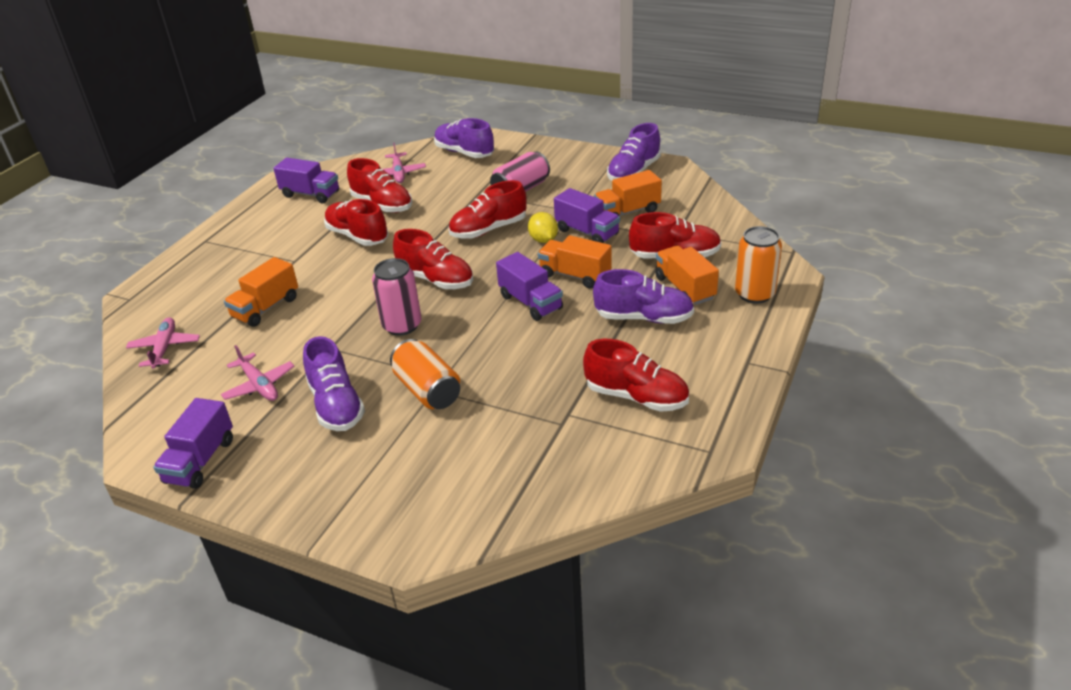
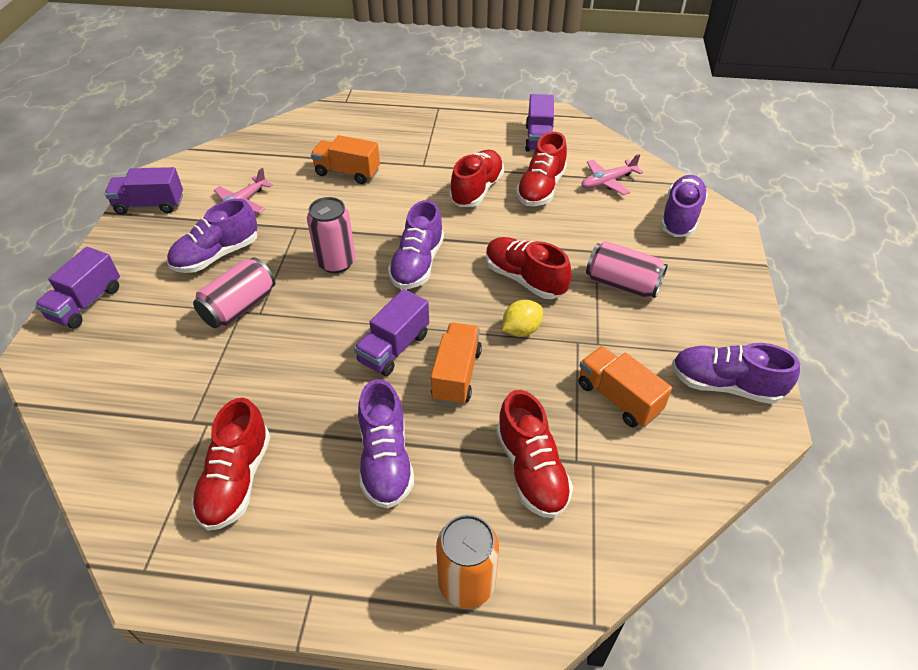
camera: 70 degrees right, 10 degrees up
pink plane [126,317,200,369] -> none
orange can [390,339,461,409] -> pink can [193,257,275,328]
red shoe [393,229,473,289] -> purple shoe [388,200,444,289]
purple truck [554,188,620,243] -> purple truck moved to [35,247,120,329]
orange truck [655,245,719,305] -> none

